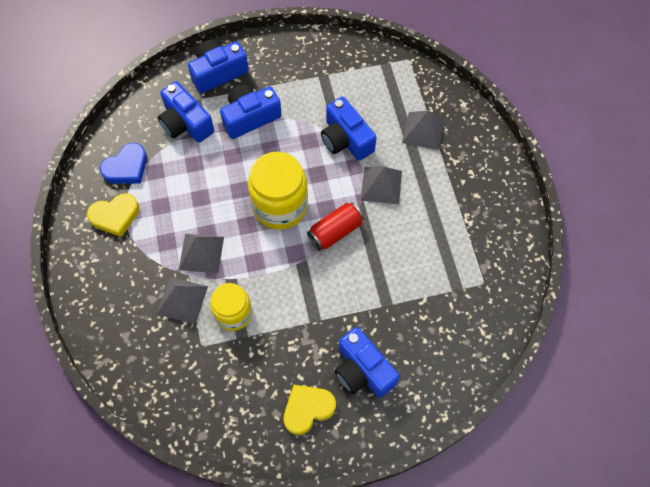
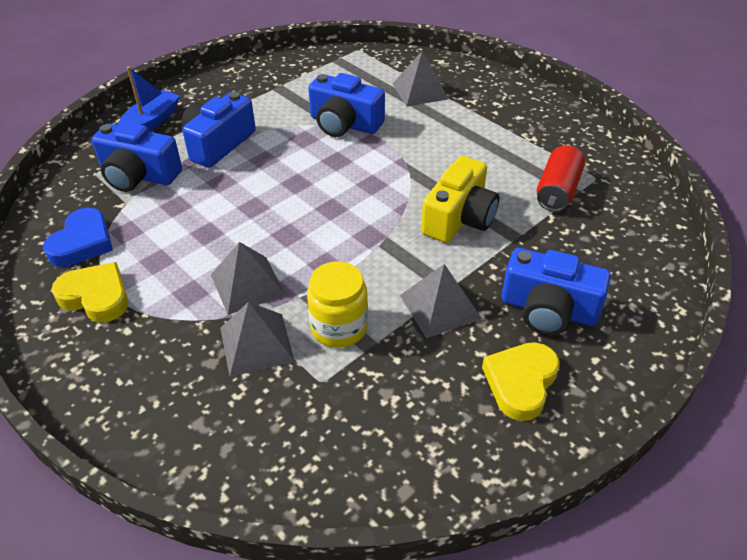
camera: 30 degrees left, 20 degrees down
yellow heart [87,193,139,237] -> yellow heart turned 105 degrees counterclockwise [51,262,128,323]
blue camera [188,40,249,93] -> blue boat [117,66,180,132]
yellow jar [248,152,308,230] -> none
red can [307,203,364,251] -> red can moved to [537,145,585,212]
grey pyramid [361,167,402,205] -> grey pyramid moved to [400,264,482,338]
none -> yellow camera [421,156,499,243]

